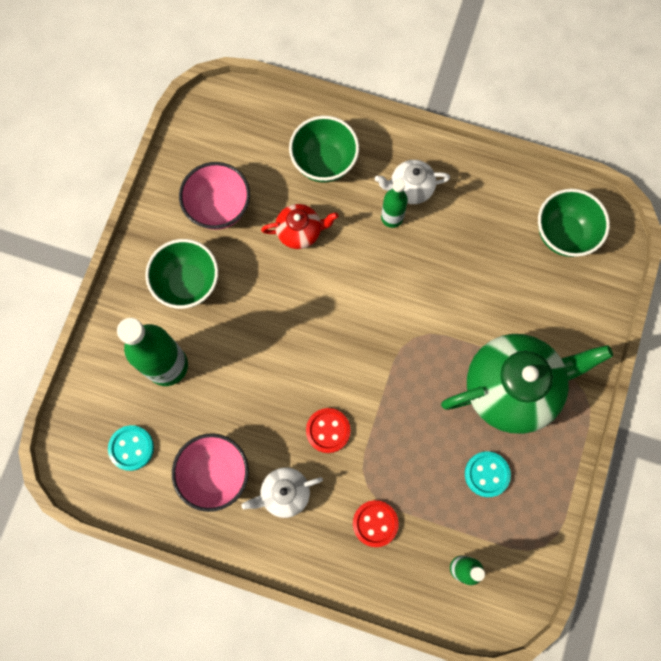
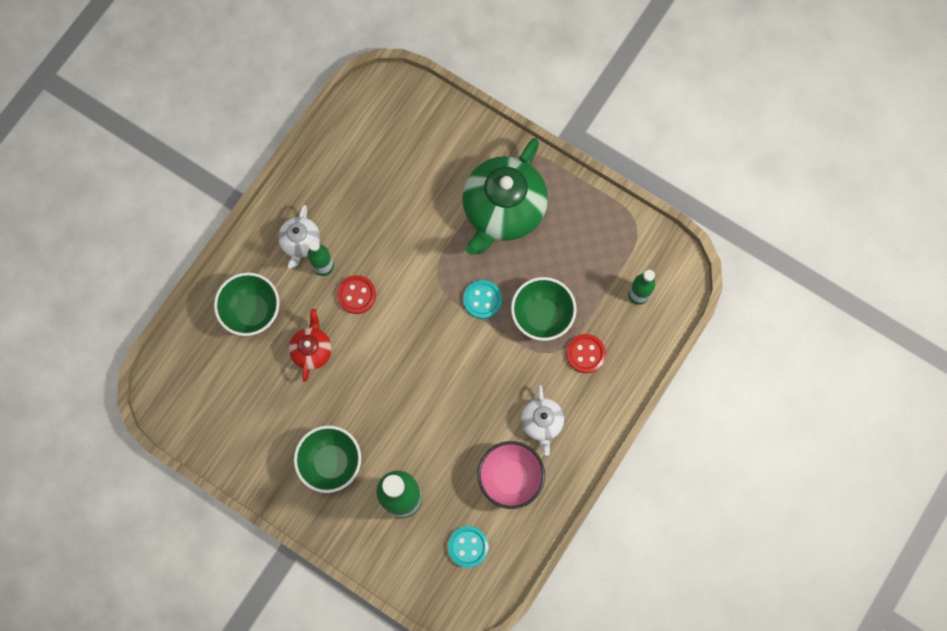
camera: 75 degrees left, 0 degrees up
pink bowl [179,162,250,230] -> none
red button [306,408,351,453] -> red button moved to [337,275,376,314]
green teapot [441,334,613,434] -> green teapot turned 150 degrees counterclockwise [462,138,548,255]
turquoise button [465,451,511,497] -> turquoise button moved to [463,280,502,319]
green bowl [538,189,610,257] -> green bowl moved to [511,277,577,341]

